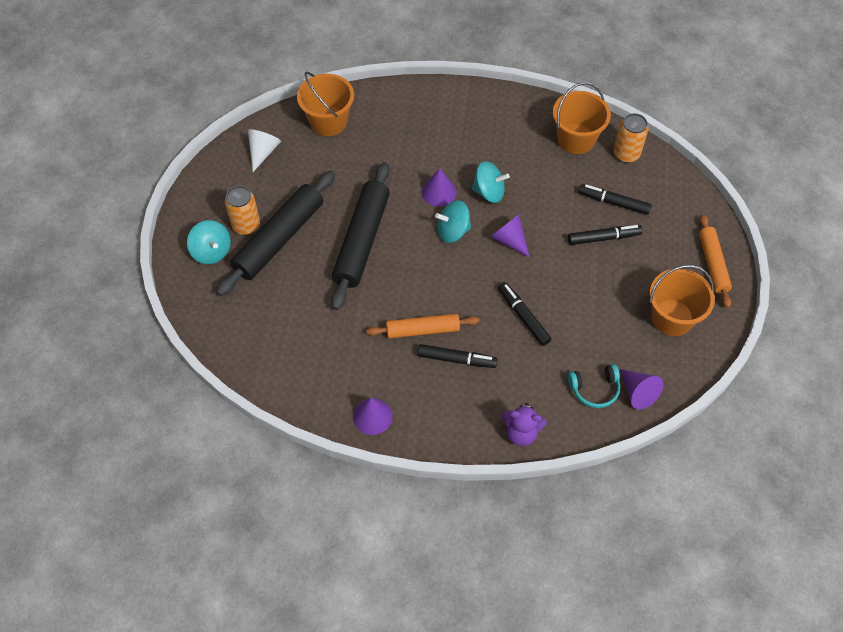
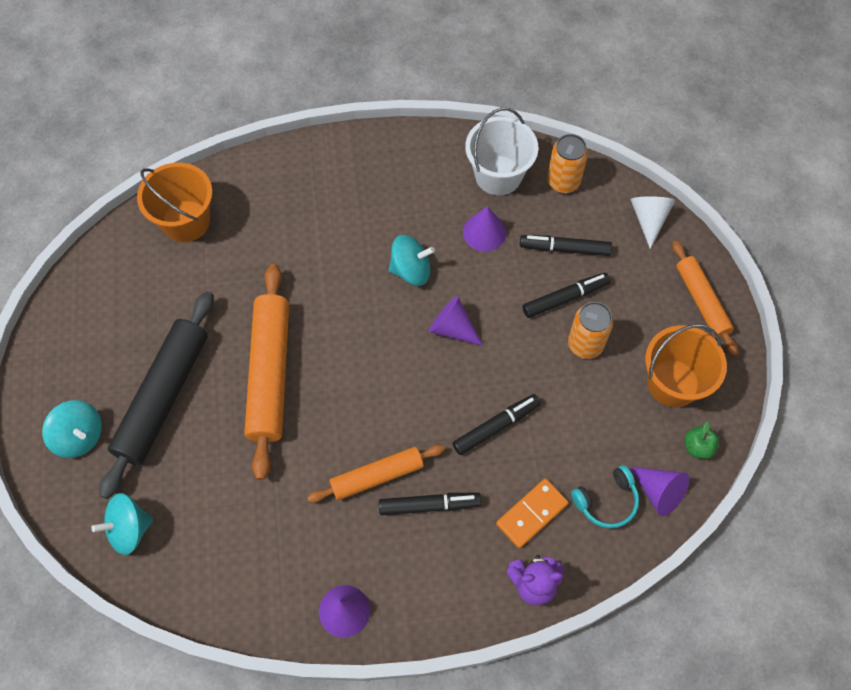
camera: 15 degrees left, 5 degrees up
orange can [225,186,260,235] -> orange can moved to [568,302,614,359]
white cone [248,129,281,172] -> white cone moved to [630,196,675,249]
black rolling pin [331,162,390,310] -> orange rolling pin [244,264,289,480]
purple cone [422,168,457,207] -> purple cone moved to [463,206,506,251]
turquoise spinning top [435,200,471,243] -> turquoise spinning top moved to [91,493,153,555]
black marker [498,282,551,346] -> black marker turned 105 degrees clockwise [453,394,541,455]
orange bucket [553,82,611,154] -> white bucket [465,108,538,195]
none -> orange domino [496,479,569,548]
none -> green apple [685,421,719,459]

